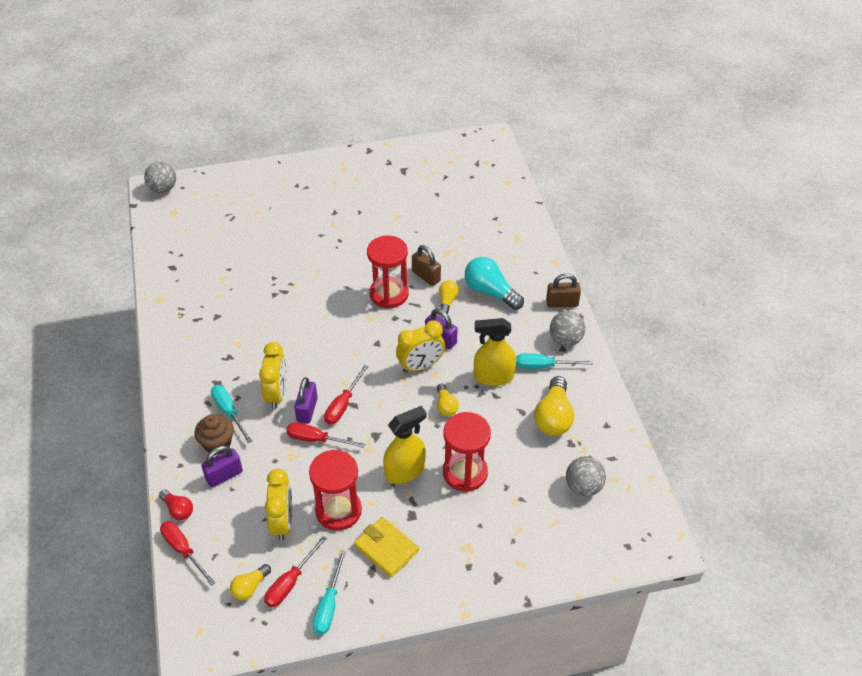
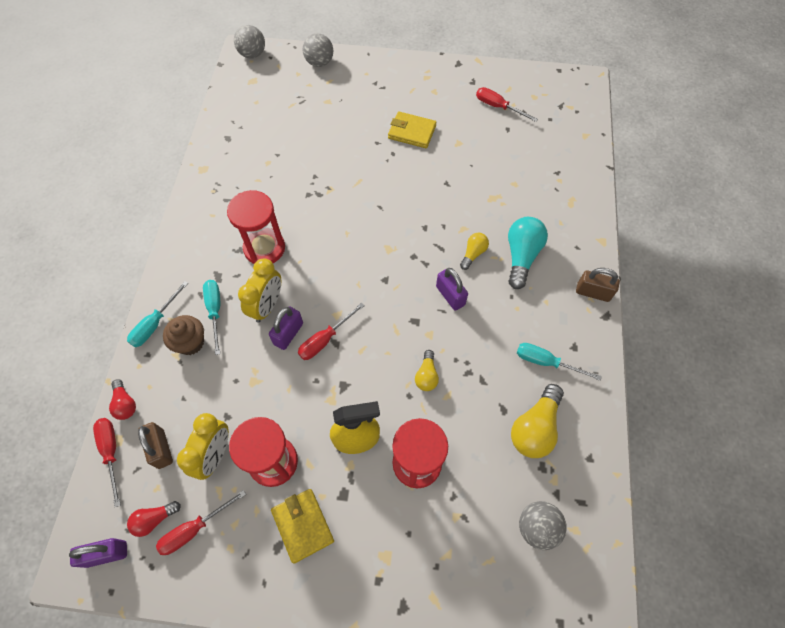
camera: 20 degrees right, 15 degrees up
purple padlock [201,446,243,487] -> purple padlock moved to [69,538,127,568]
yellow light bulb [230,564,271,600] -> red light bulb [127,501,181,537]
red screwdriver [286,422,366,448] -> red screwdriver moved to [476,87,538,122]
turquoise screwdriver [313,550,346,635] -> turquoise screwdriver moved to [127,281,188,347]
red hourglass [367,236,409,309] -> red hourglass moved to [227,190,285,264]
yellow clock [396,320,445,373] -> none
brown padlock [412,245,441,286] -> brown padlock moved to [138,422,173,469]
turquoise light bulb [465,257,524,310] -> turquoise light bulb turned 45 degrees clockwise [508,217,548,289]
yellow spray bottle [474,318,516,386] -> none
grey ball [550,311,585,346] -> grey ball moved to [303,33,333,67]
none -> yellow wallet [388,111,436,148]

